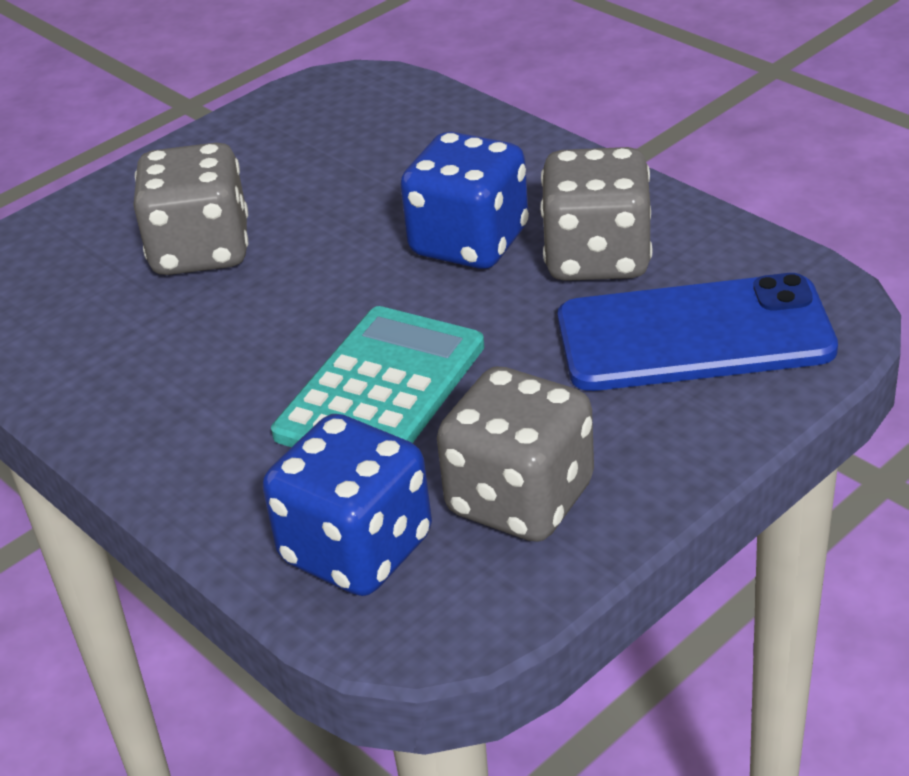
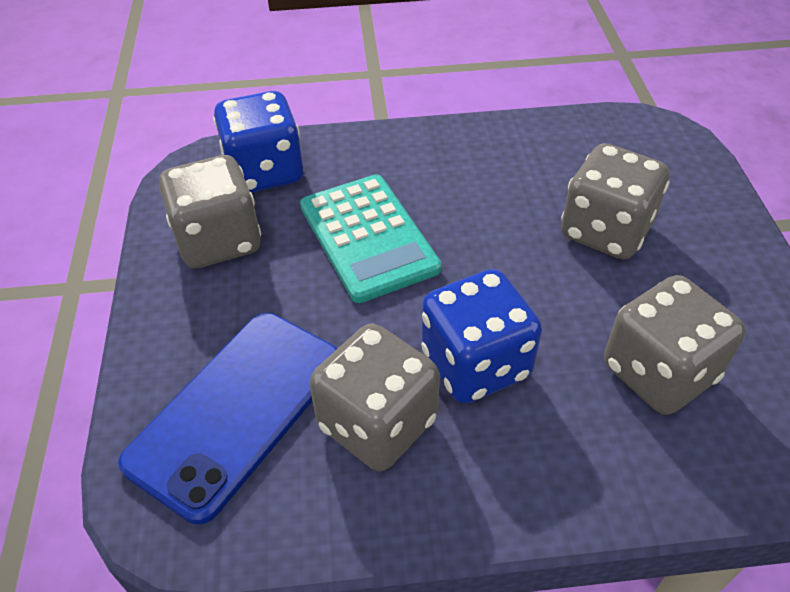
camera: 125 degrees right, 10 degrees up
none -> grey dice [604,275,746,415]

